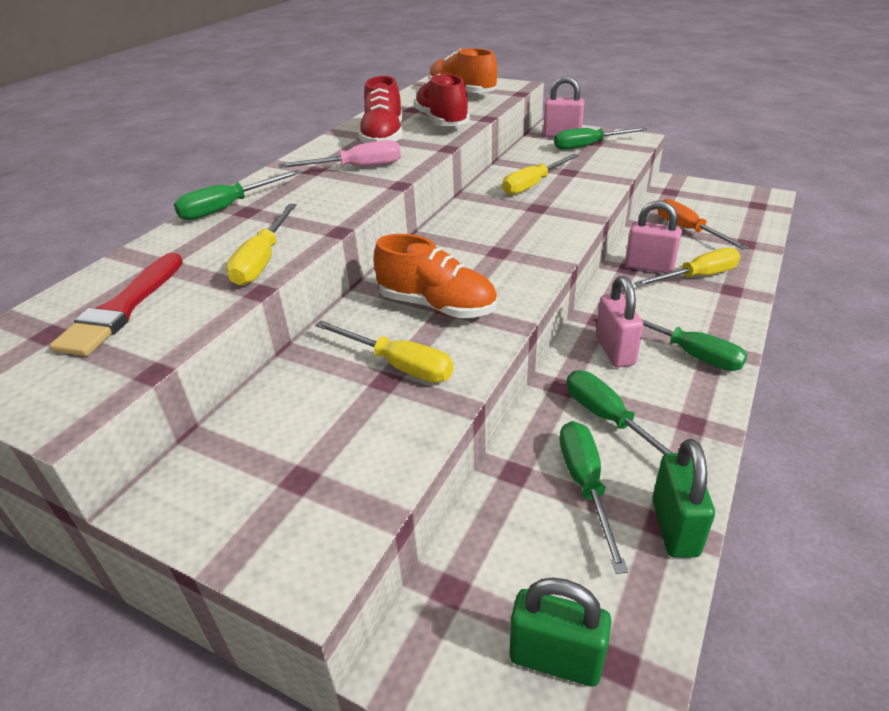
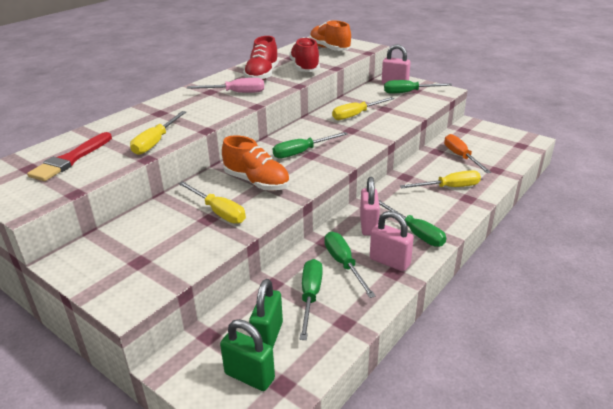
camera: 10 degrees right, 5 degrees down
green screwdriver [174,170,301,220] -> green screwdriver moved to [273,132,347,159]
pink padlock [625,201,682,274] -> pink padlock moved to [370,211,414,271]
green padlock [652,439,715,558] -> green padlock moved to [249,279,283,348]

